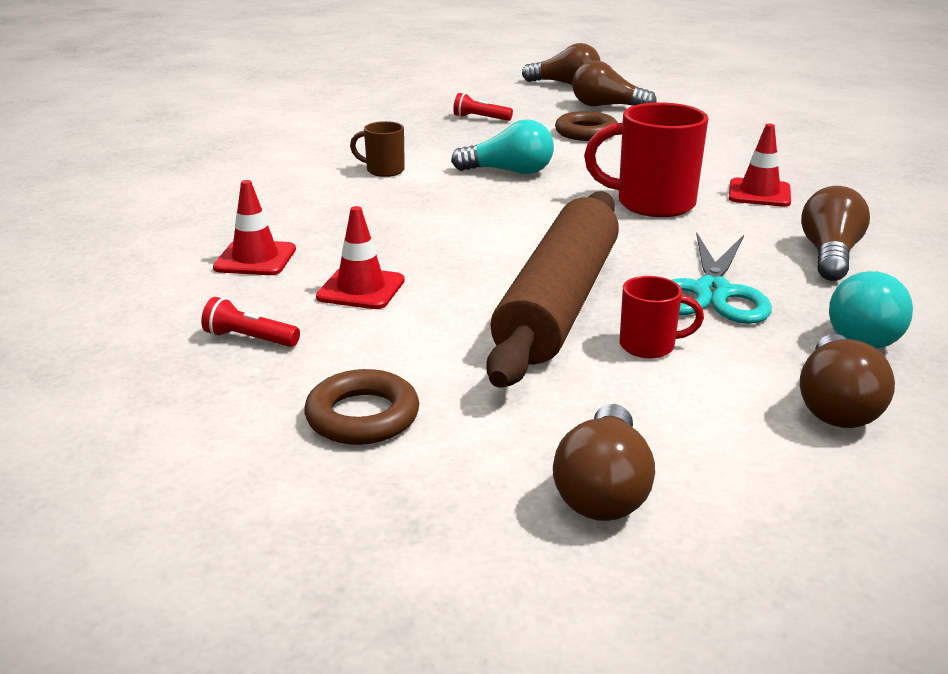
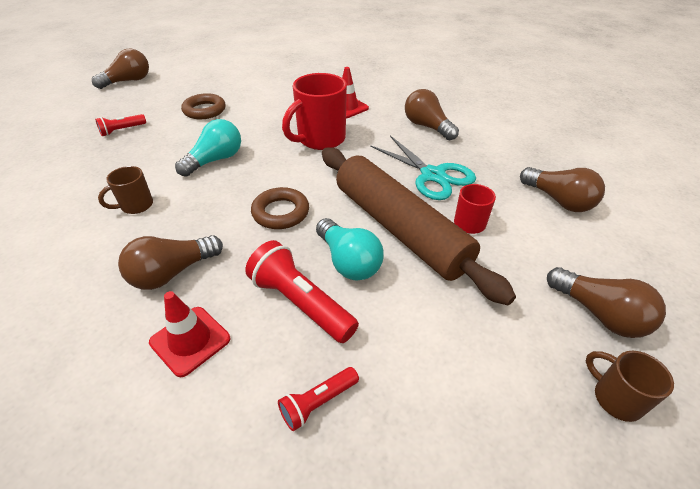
camera: 55 degrees left, 15 degrees up
brown ring [304,369,419,445] -> brown ring moved to [251,187,309,229]
red traffic cone [316,206,405,309] -> red flashlight [245,240,359,343]
brown light bulb [572,60,657,107] -> brown light bulb moved to [118,235,223,290]
turquoise light bulb [829,271,913,349] -> turquoise light bulb moved to [316,218,384,281]
none -> brown mug [586,351,674,422]

